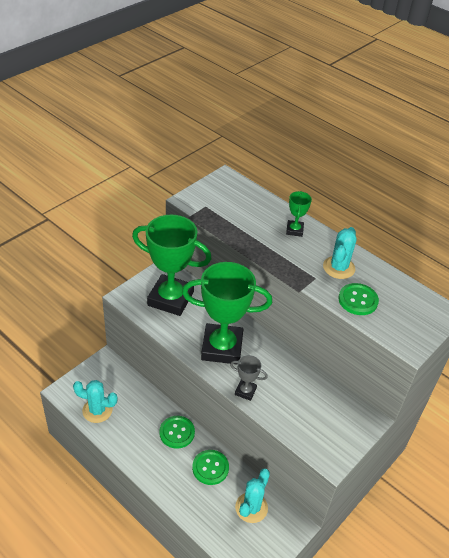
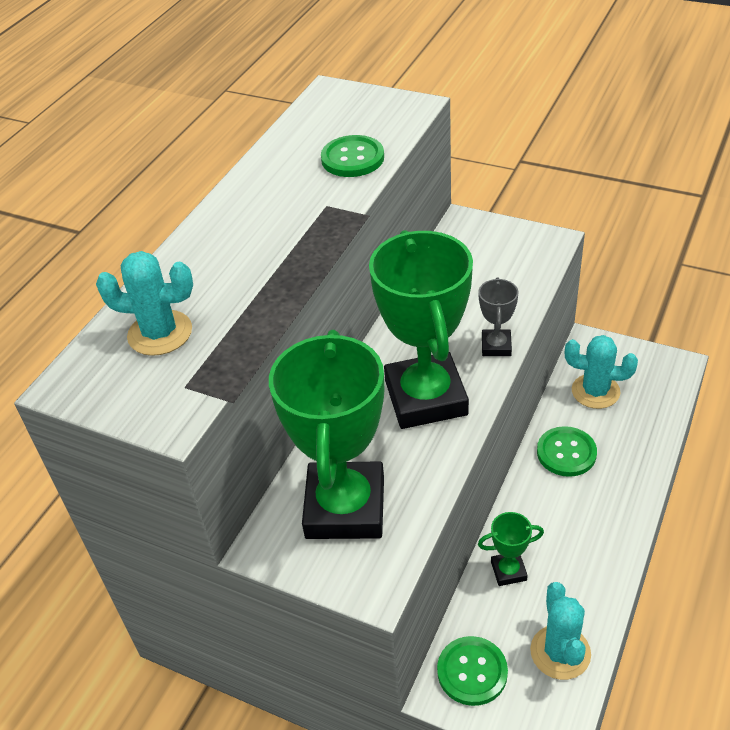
camera: 100 degrees left, 0 degrees up
green button [159,416,195,449] -> green button moved to [437,636,508,706]
green trophy [286,191,312,237] -> green trophy moved to [478,512,544,586]
turquoise cactus [323,227,356,279] -> turquoise cactus moved to [96,251,193,356]

